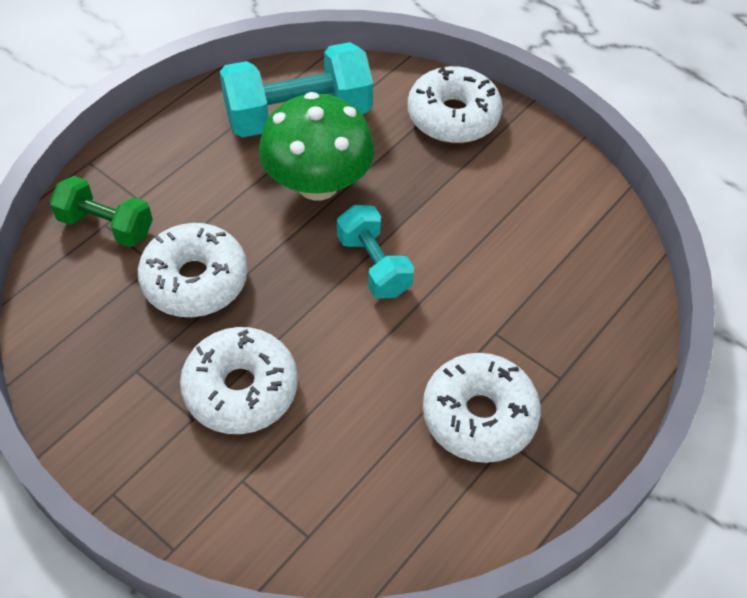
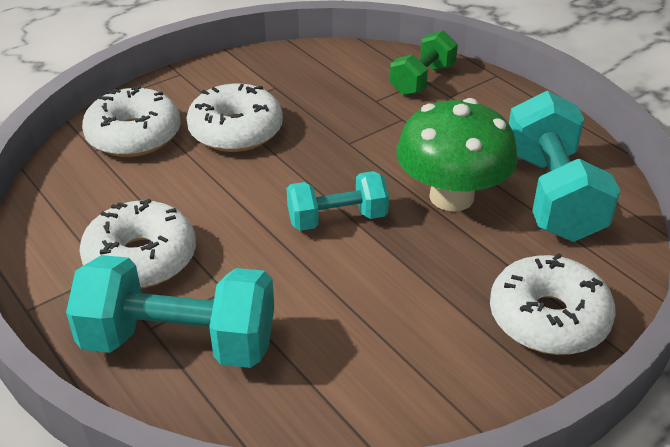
camera: 105 degrees right, 15 degrees down
white donut [138,223,248,317] -> white donut moved to [82,86,181,157]
none -> turquoise dumbbell [66,255,274,368]

